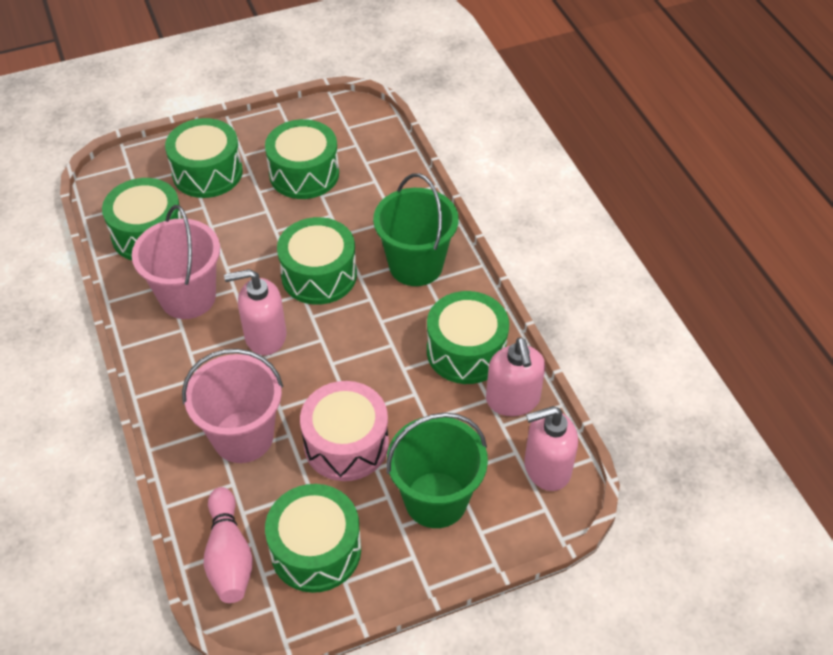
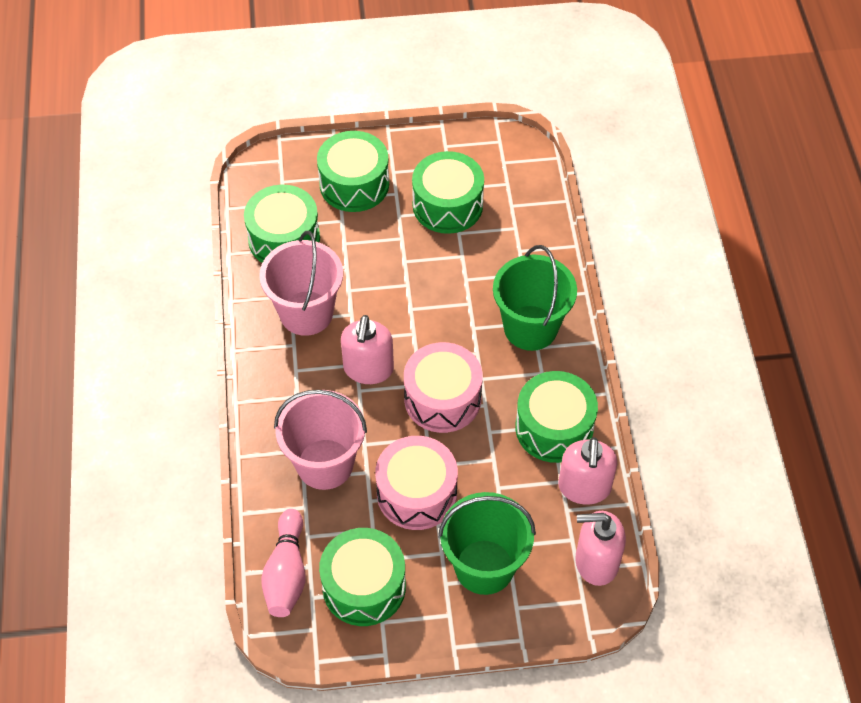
camera: 15 degrees right, 5 degrees up
pink soap dispenser [224,269,286,355] -> pink soap dispenser turned 90 degrees counterclockwise [341,315,394,384]
green drum [277,217,357,305] -> none
none -> pink drum [404,342,483,433]

